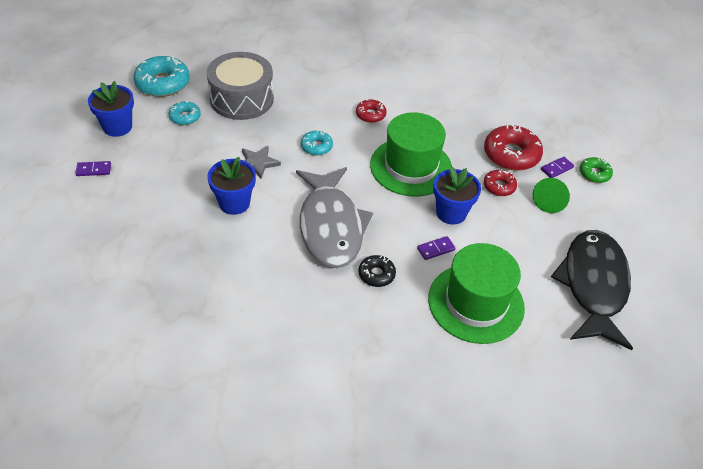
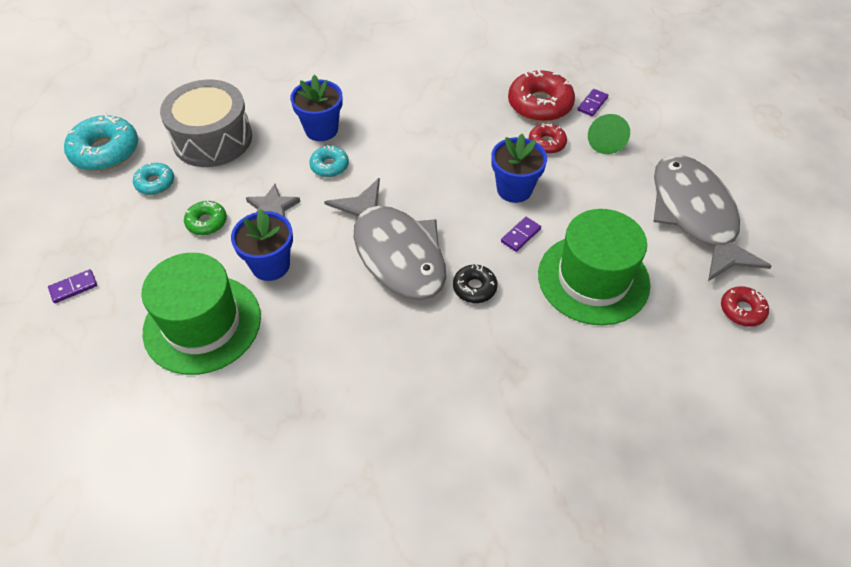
camera: 20 degrees left, 5 degrees up
blue flower pot [88,81,134,137] -> blue flower pot moved to [290,75,343,141]
red donut [356,99,387,123] -> red donut moved to [721,286,769,327]
green hat [370,112,452,197] -> green hat moved to [141,253,261,375]
black fish [551,230,633,350] -> grey fish [653,155,772,281]
green donut [579,157,613,183] -> green donut moved to [184,200,227,235]

